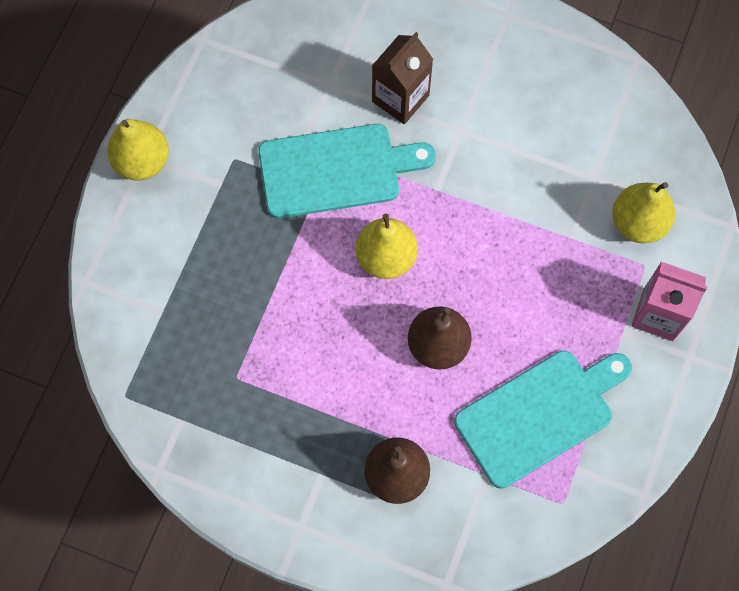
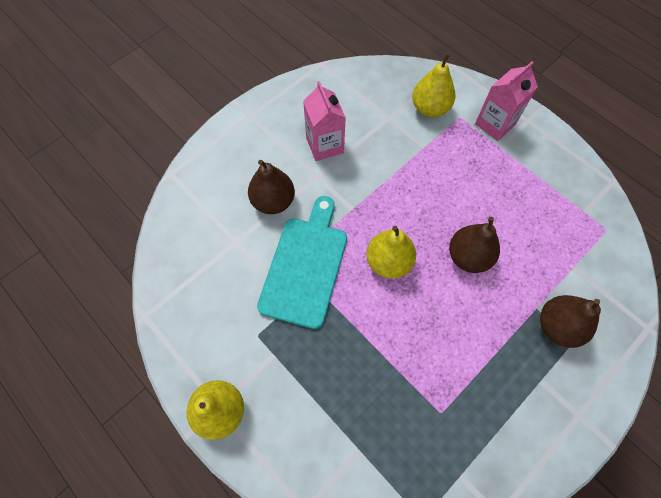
camera: 65 degrees left, 5 degrees down
brown carton [372,32,433,124] -> brown pear [248,160,295,214]
turquoise cutting board [454,350,632,489] -> none
none -> pink carton [303,81,346,161]

